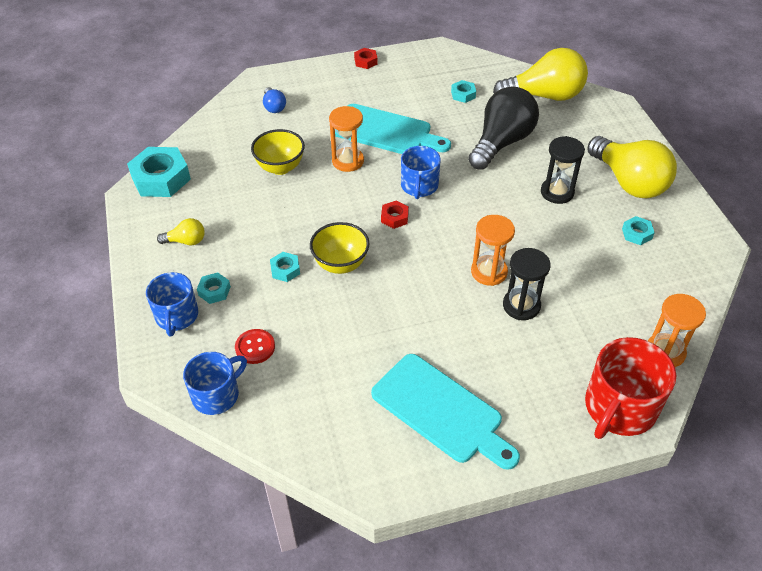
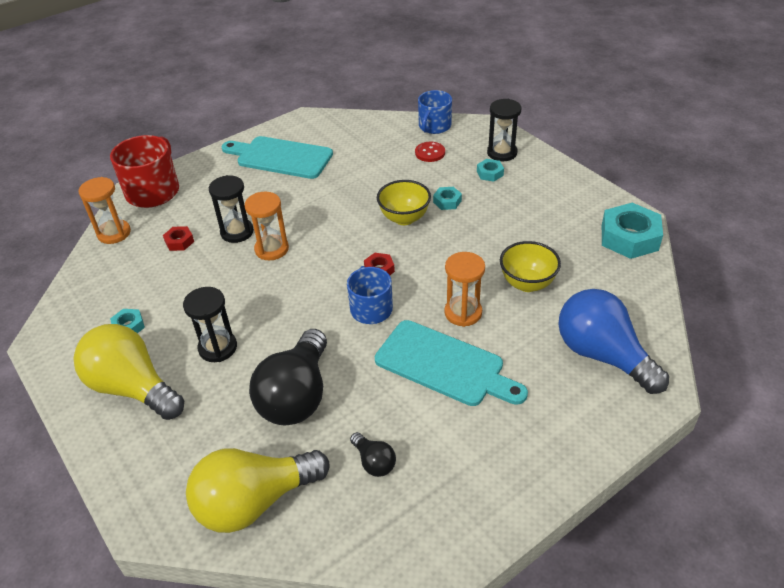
camera: 160 degrees right, 5 degrees down
blue mug [146,272,198,336] -> black hourglass [487,99,522,161]
yellow light bulb [157,218,205,245] -> none
blue light bulb [263,87,286,113] -> blue light bulb [558,289,669,394], size x2.22
turquoise cutting board [335,104,451,154] -> turquoise cutting board turned 150 degrees counterclockwise [375,320,528,406]
red nut [354,48,377,69] -> red nut moved to [163,226,194,251]
turquoise nut [451,80,476,103] -> black light bulb [350,432,396,477]

